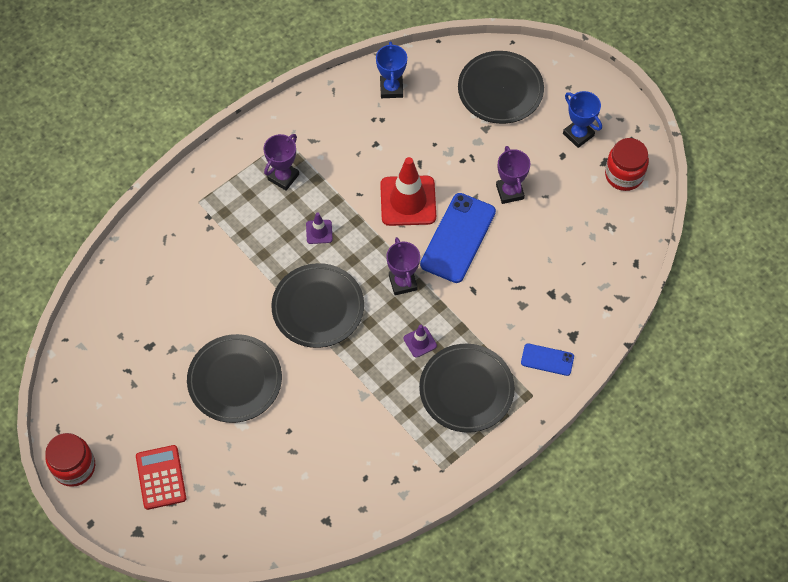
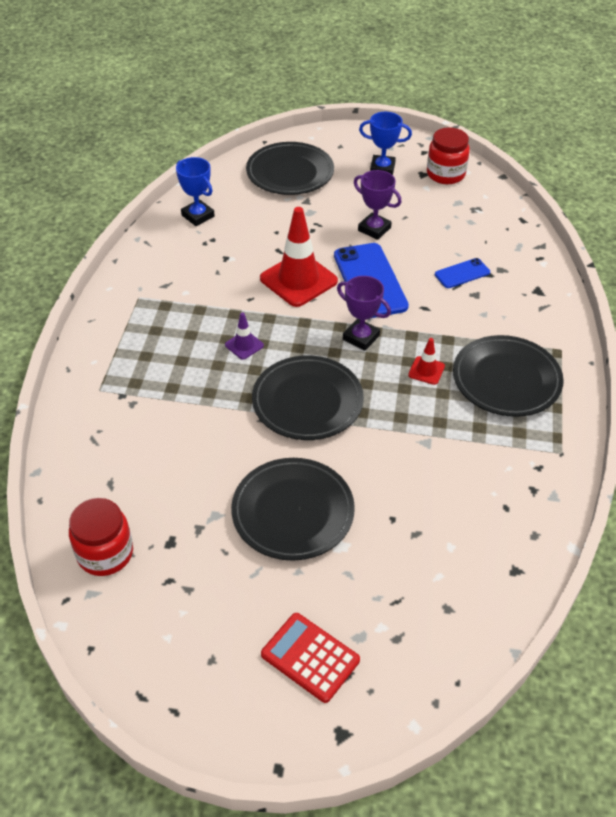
camera: 40 degrees left, 15 degrees down
red jar [45,433,95,487] -> red jar moved to [69,498,133,576]
purple trophy [263,134,299,191] -> none
purple traffic cone [403,325,437,358] -> red traffic cone [408,338,445,385]
blue phone [521,343,574,376] -> blue phone moved to [435,258,490,288]

